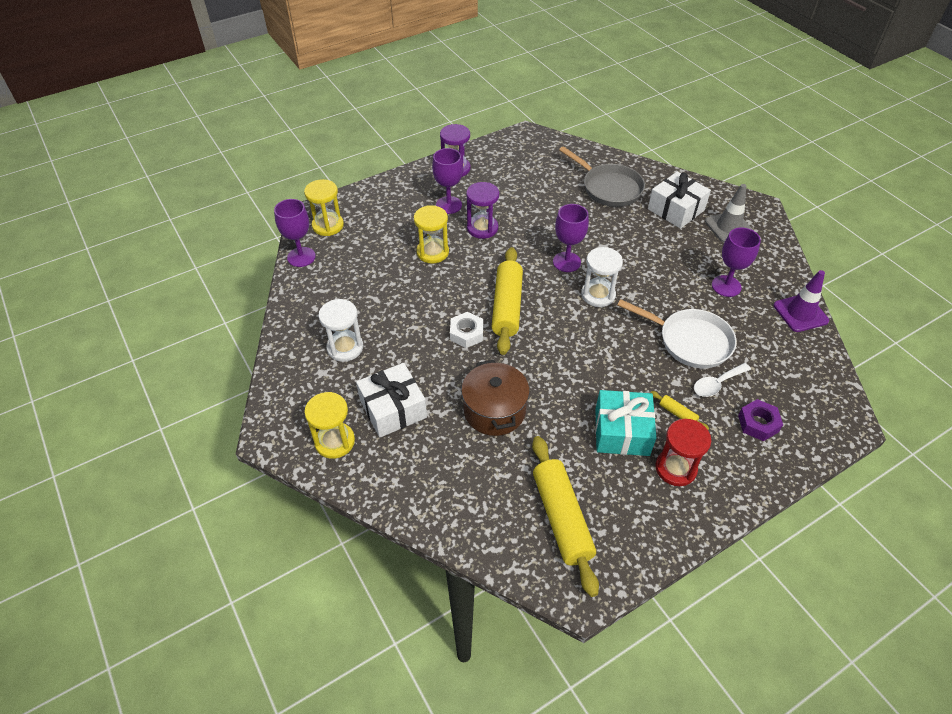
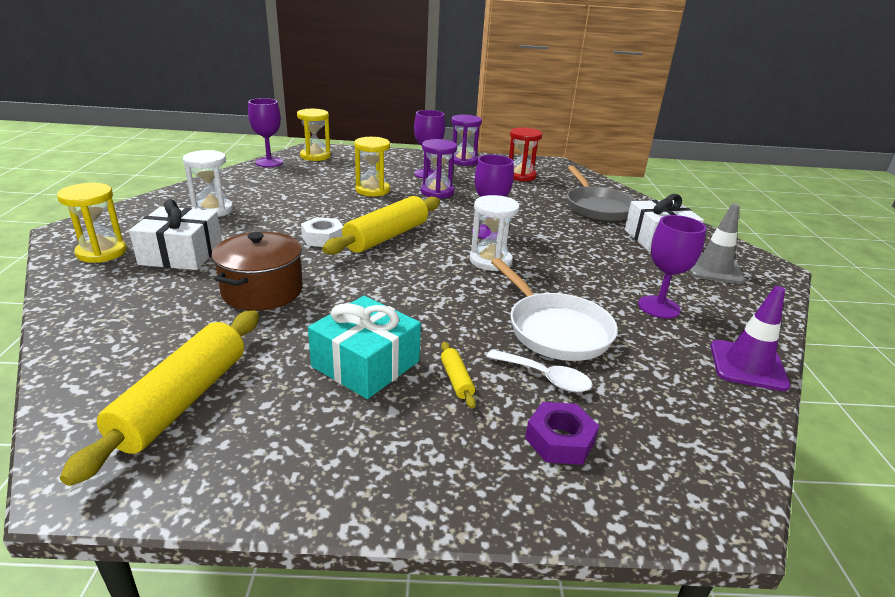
camera: 30 degrees right, 20 degrees down
red hourglass [655,419,711,486] -> red hourglass moved to [509,127,542,182]
white spoon [694,363,751,397] -> white spoon turned 150 degrees counterclockwise [487,349,592,392]

